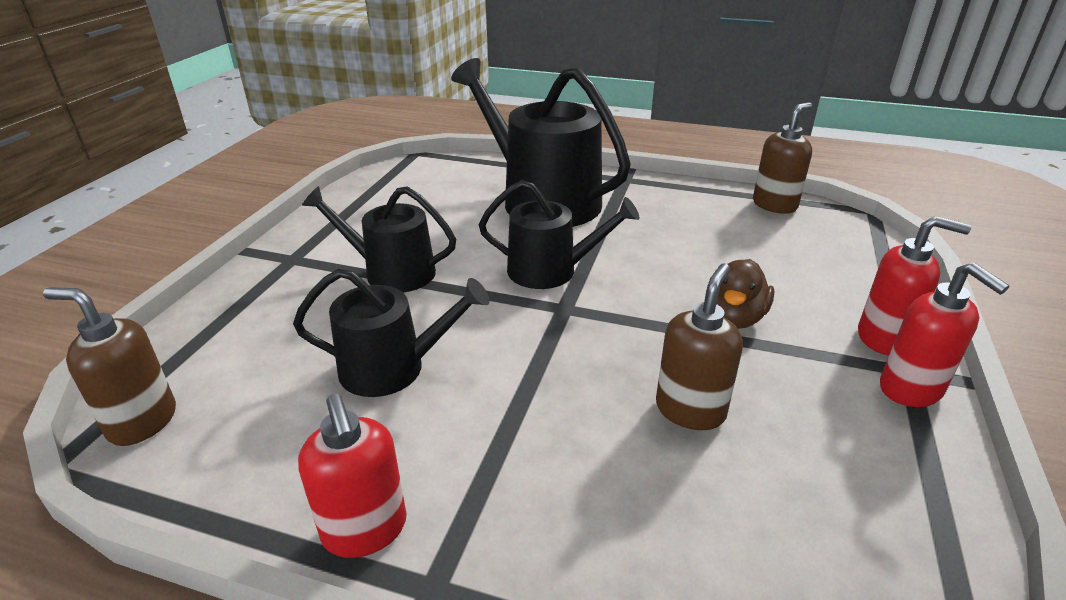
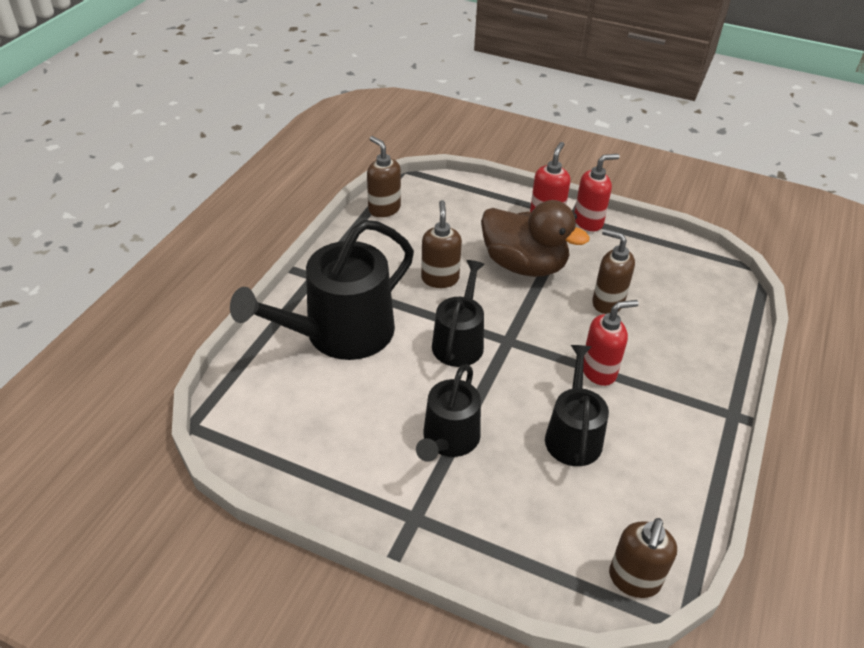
camera: 85 degrees left, 10 degrees up
red soap dispenser [298,394,407,558] -> red soap dispenser moved to [583,300,639,386]
brown duck [707,259,774,329] -> brown duck [481,200,590,277], size x1.76
none -> brown soap dispenser [421,200,462,288]

